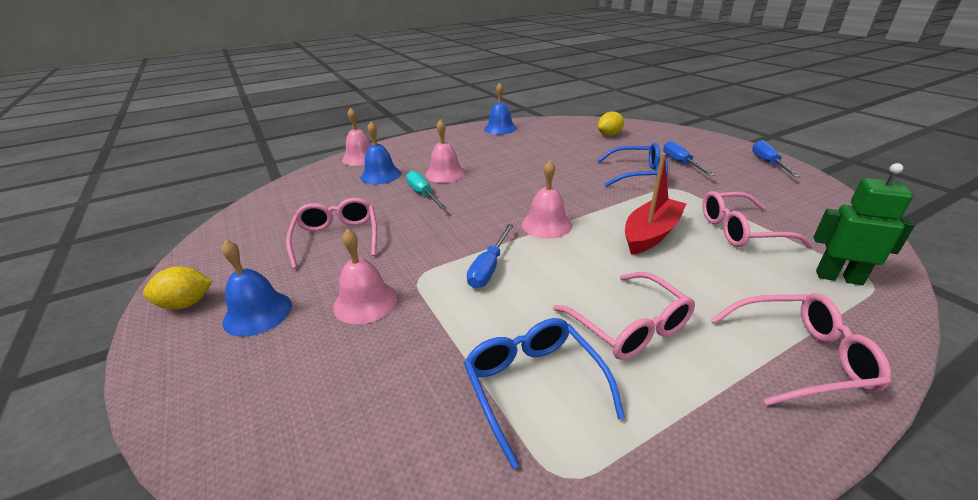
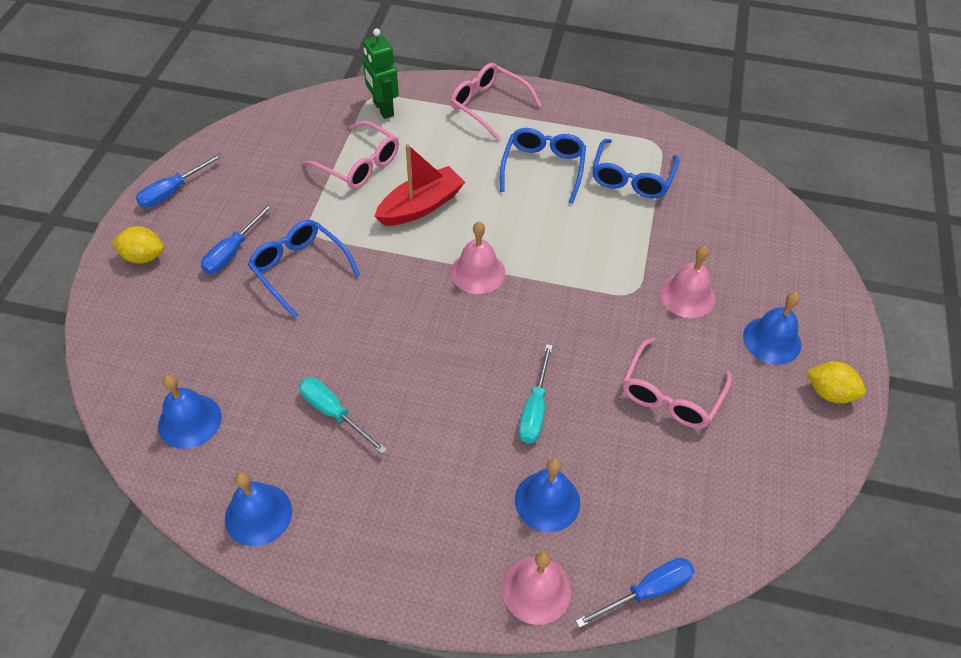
camera: 140 degrees left, 20 degrees up
pink bell [425,119,466,183] -> none
blue screwdriver [467,224,514,288] -> blue screwdriver moved to [576,558,695,628]
pink glasses [553,272,695,360] -> blue glasses [500,128,586,204]
yellow lemon [598,111,624,136] -> yellow lemon moved to [111,226,164,264]
red boat [625,153,686,255] -> red boat turned 150 degrees clockwise [374,144,465,226]
none -> blue bell [158,374,222,449]
none -> turquoise screwdriver [299,377,387,454]

